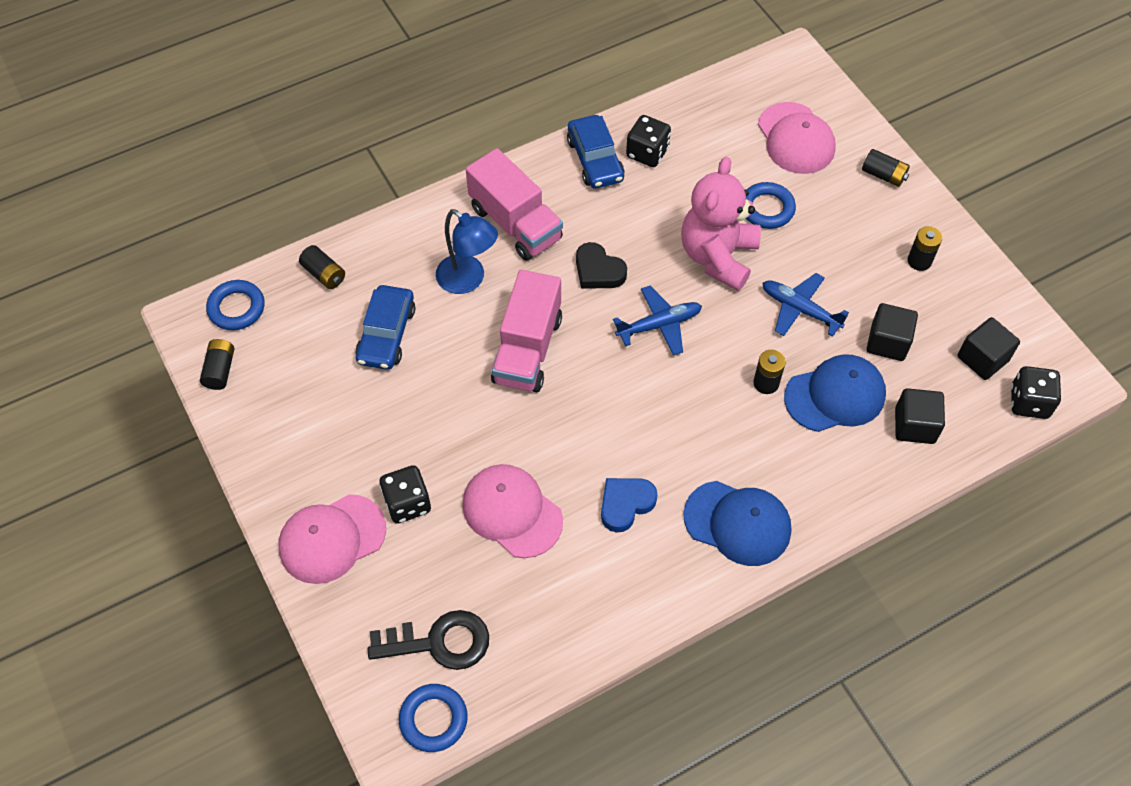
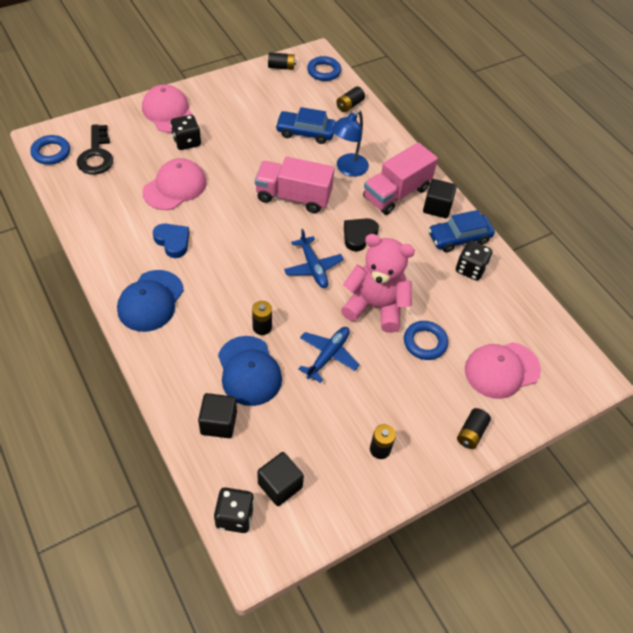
camera: 85 degrees right, 5 degrees down
black cube [867,303,918,361] -> black cube moved to [423,179,457,218]

